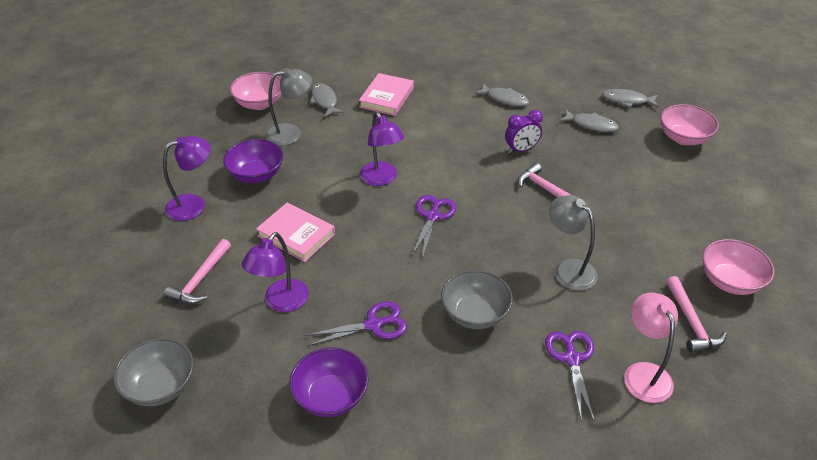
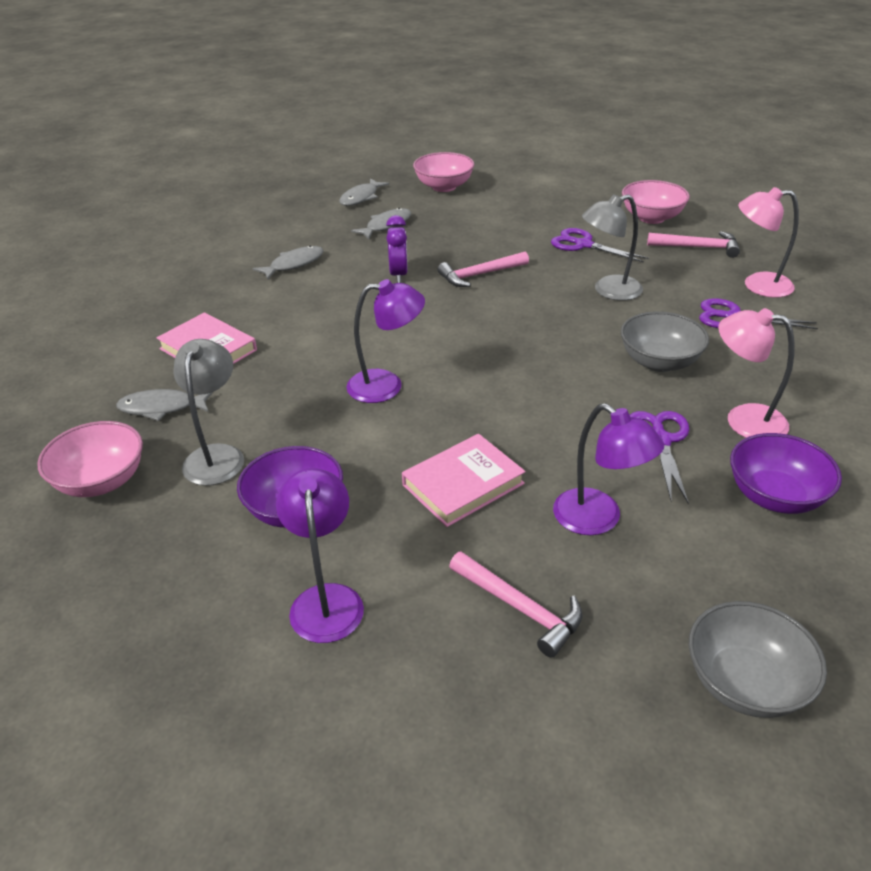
camera: 70 degrees left, 5 degrees down
purple scissors [412,195,456,259] -> purple scissors moved to [551,228,649,262]
none -> pink lamp [718,308,794,438]

